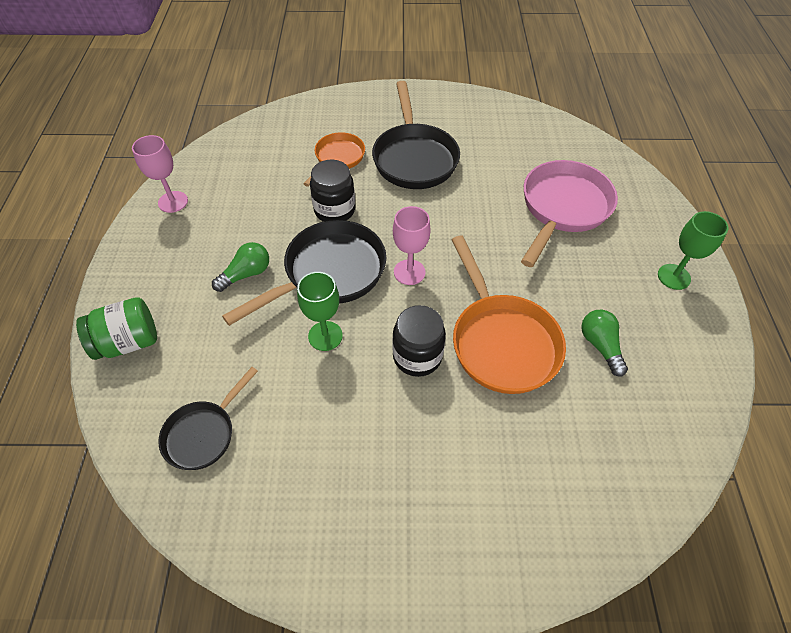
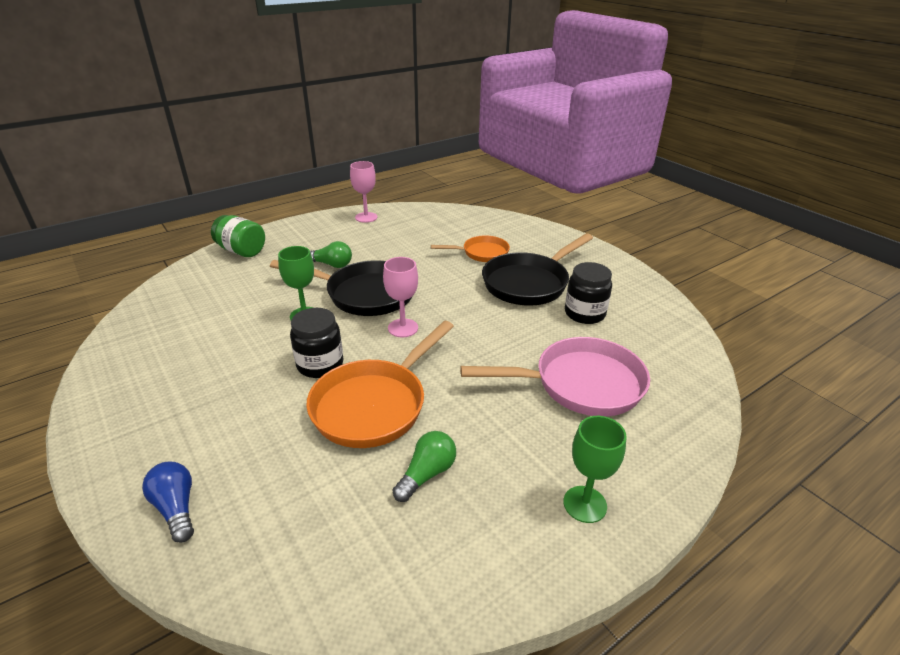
camera: 55 degrees right, 20 degrees down
black pan [158,367,258,470] -> none
black jar [310,160,355,222] -> black jar moved to [565,262,612,324]
none -> blue light bulb [142,462,194,543]

